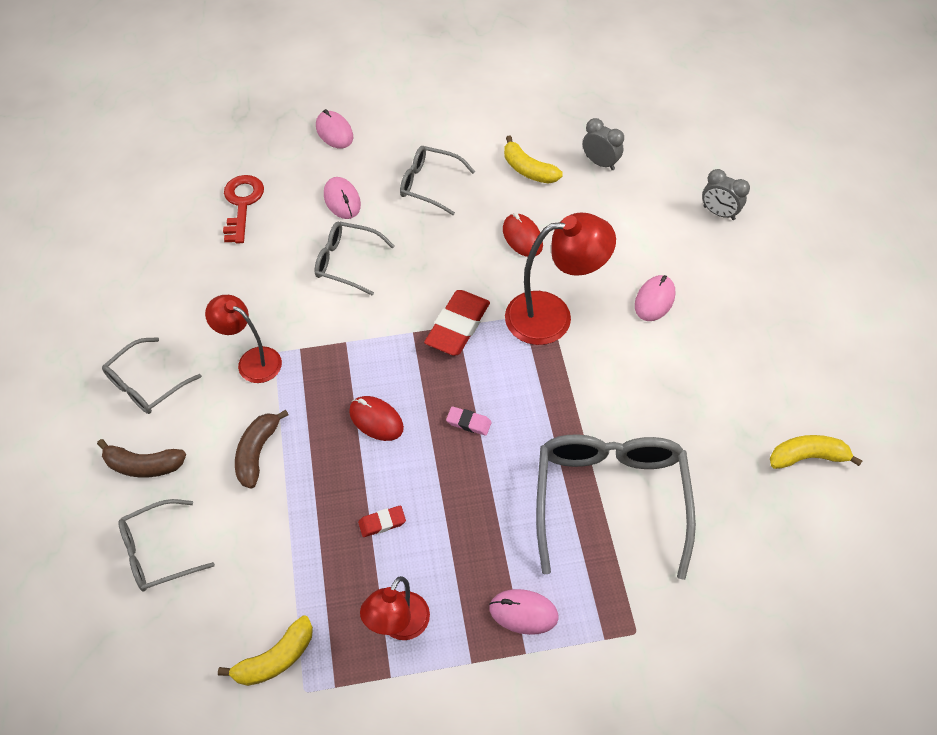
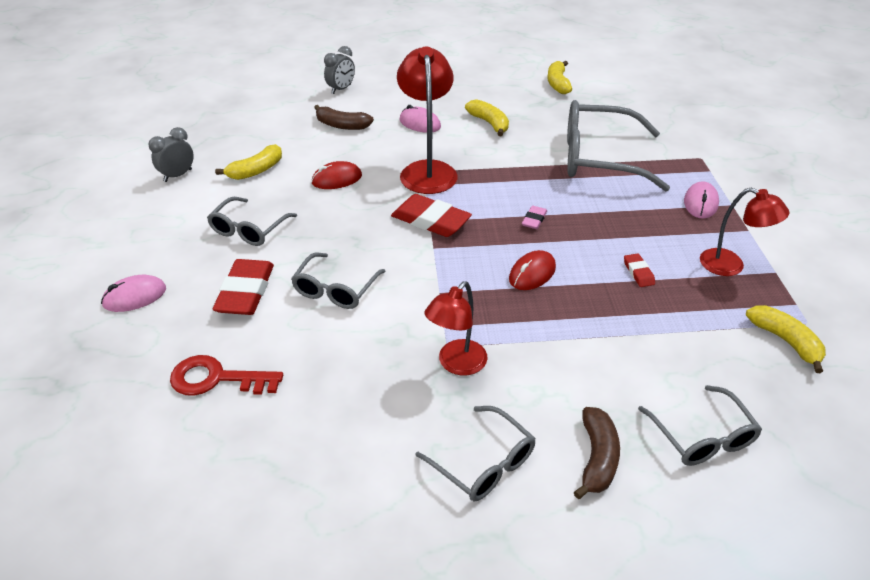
camera: 85 degrees left, 15 degrees down
brown banana [235,409,289,489] -> brown banana moved to [314,105,374,130]
pink mouse [324,177,361,219] -> red eraser [213,259,274,315]
grey clock [583,118,624,170] -> grey clock moved to [148,127,194,182]
none -> yellow banana [465,99,509,136]

